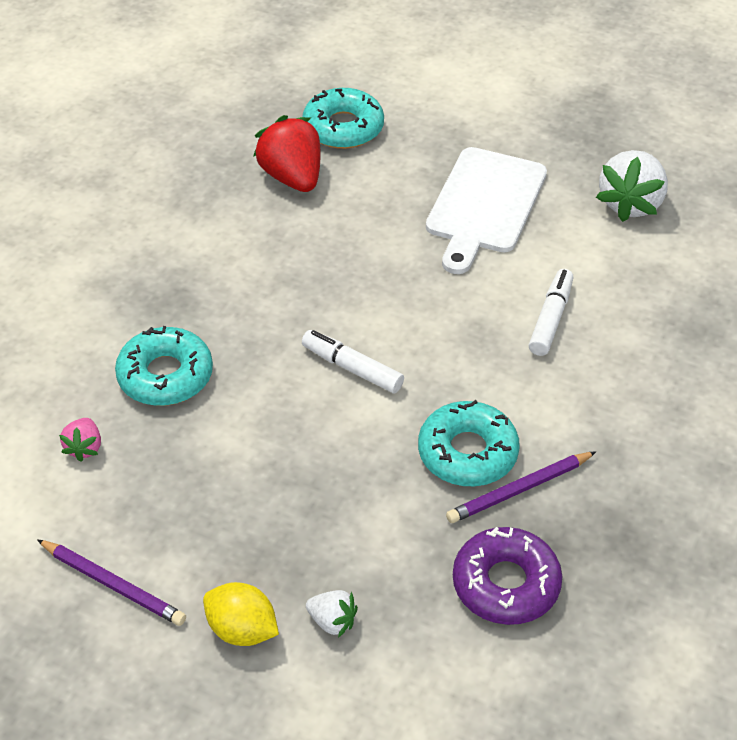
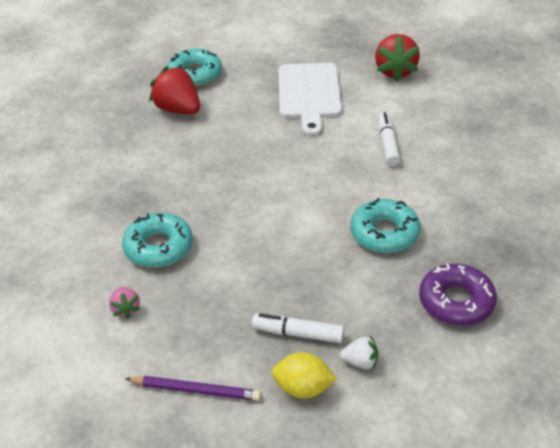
camera: 20 degrees left, 5 degrees down
white marker [302,330,404,394] -> white marker moved to [252,313,344,343]
purple pencil [446,451,596,523] -> none
white strawberry [596,150,668,222] -> red strawberry [375,34,420,81]

